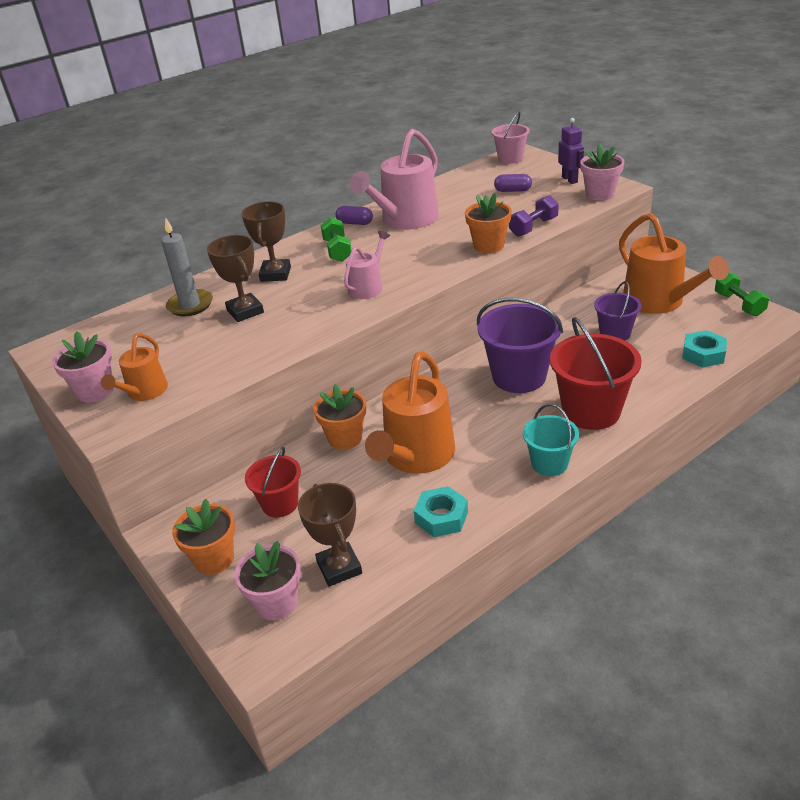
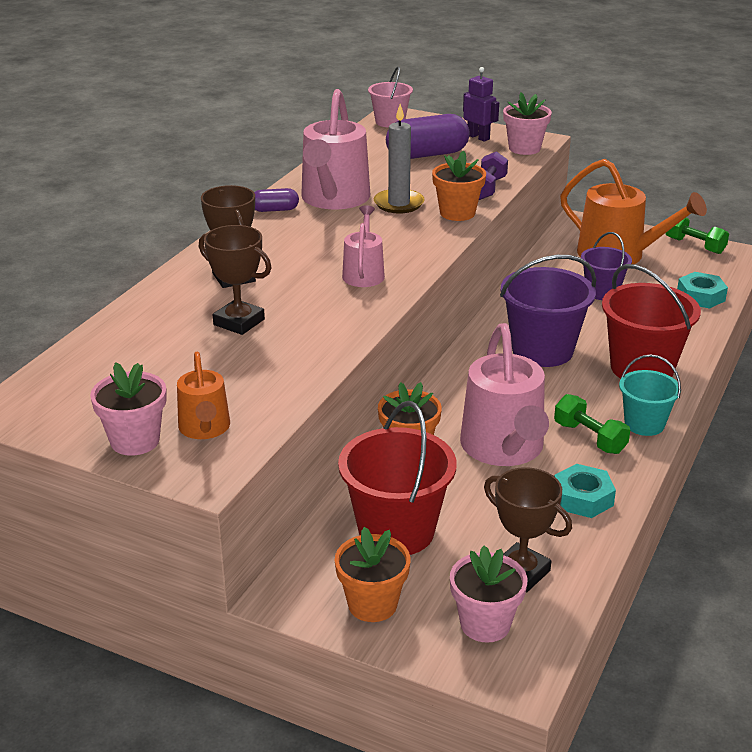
camera: 30 degrees left, 5 degrees down
grey candle [161,217,213,316] -> grey candle moved to [374,104,425,214]
red bucket [245,447,301,518] -> red bucket [338,401,457,555], size x1.69
green dumbbell [321,217,352,262] -> green dumbbell moved to [554,394,630,454]
orange watering can [365,352,455,474] -> pink watering can [460,323,549,466]
purple capsule [494,174,532,192] -> purple capsule [386,114,470,159], size x1.96

